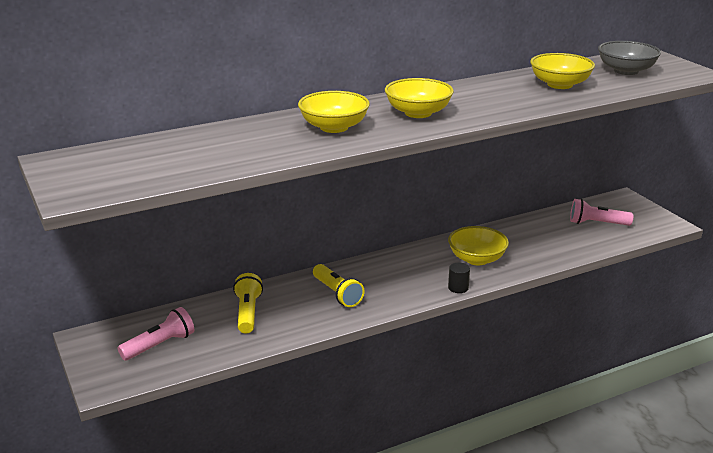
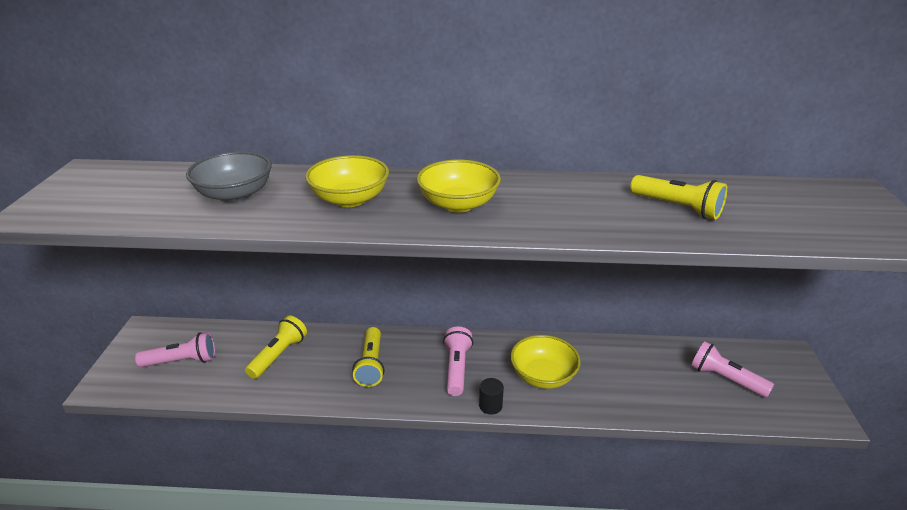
camera: 30 degrees right, 5 degrees up
yellow bowl [530,53,595,89] -> yellow flashlight [630,175,727,220]
grey bowl [598,41,661,75] -> grey bowl moved to [186,151,272,203]
none -> pink flashlight [443,326,473,396]

